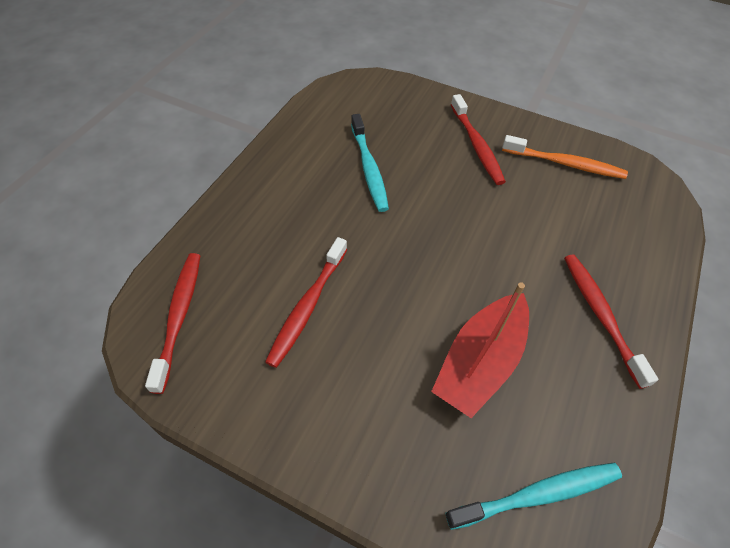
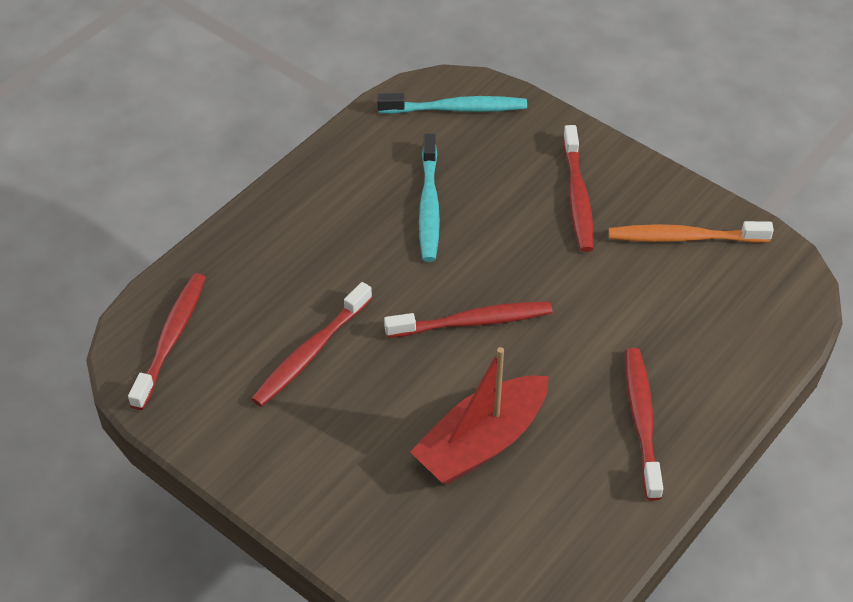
camera: 15 degrees right, 5 degrees down
turquoise toothbrush [445,463,622,530] -> turquoise toothbrush moved to [377,93,527,114]
orange toothbrush [502,135,628,179] -> orange toothbrush turned 150 degrees clockwise [609,221,774,243]
none -> red toothbrush [384,302,553,338]

